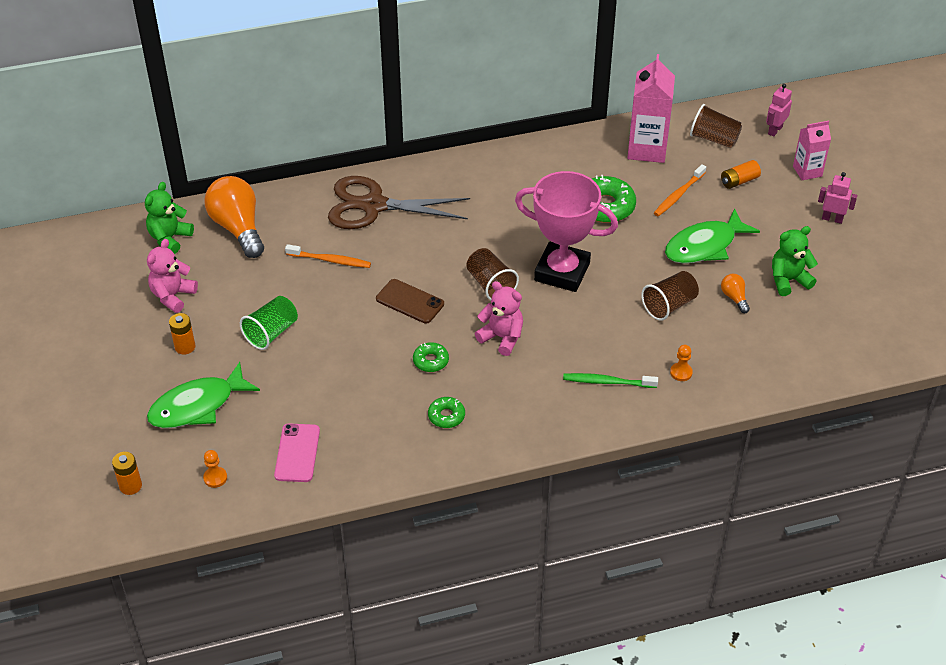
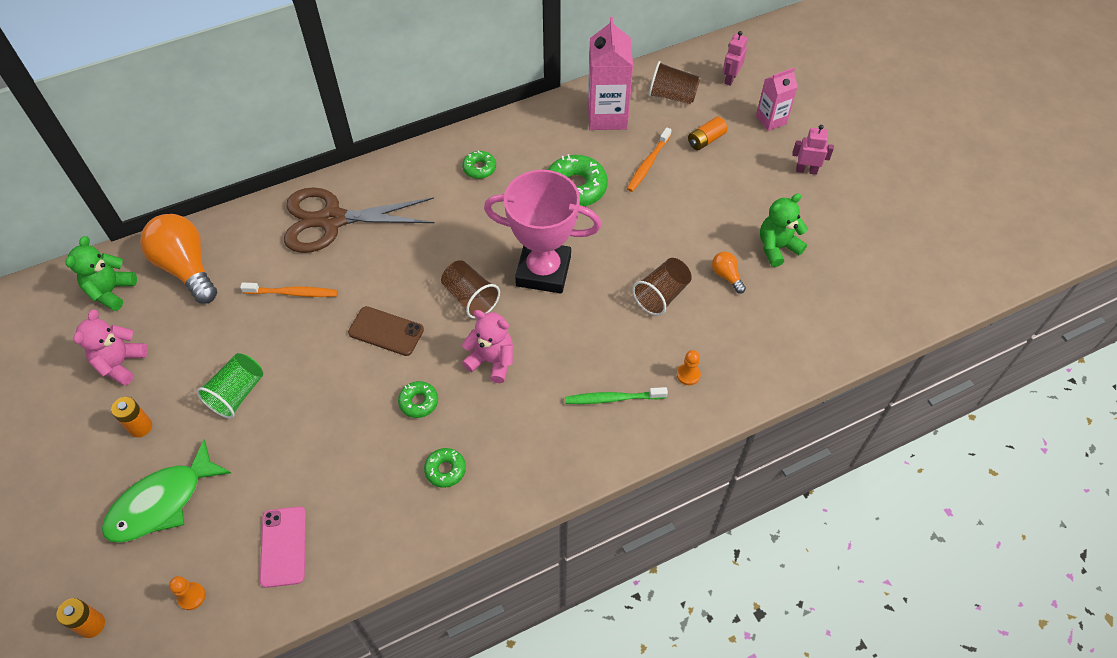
camera: 10 degrees left, 10 degrees up
green fish [665,208,760,264] -> none
none -> green donut [462,150,496,179]

